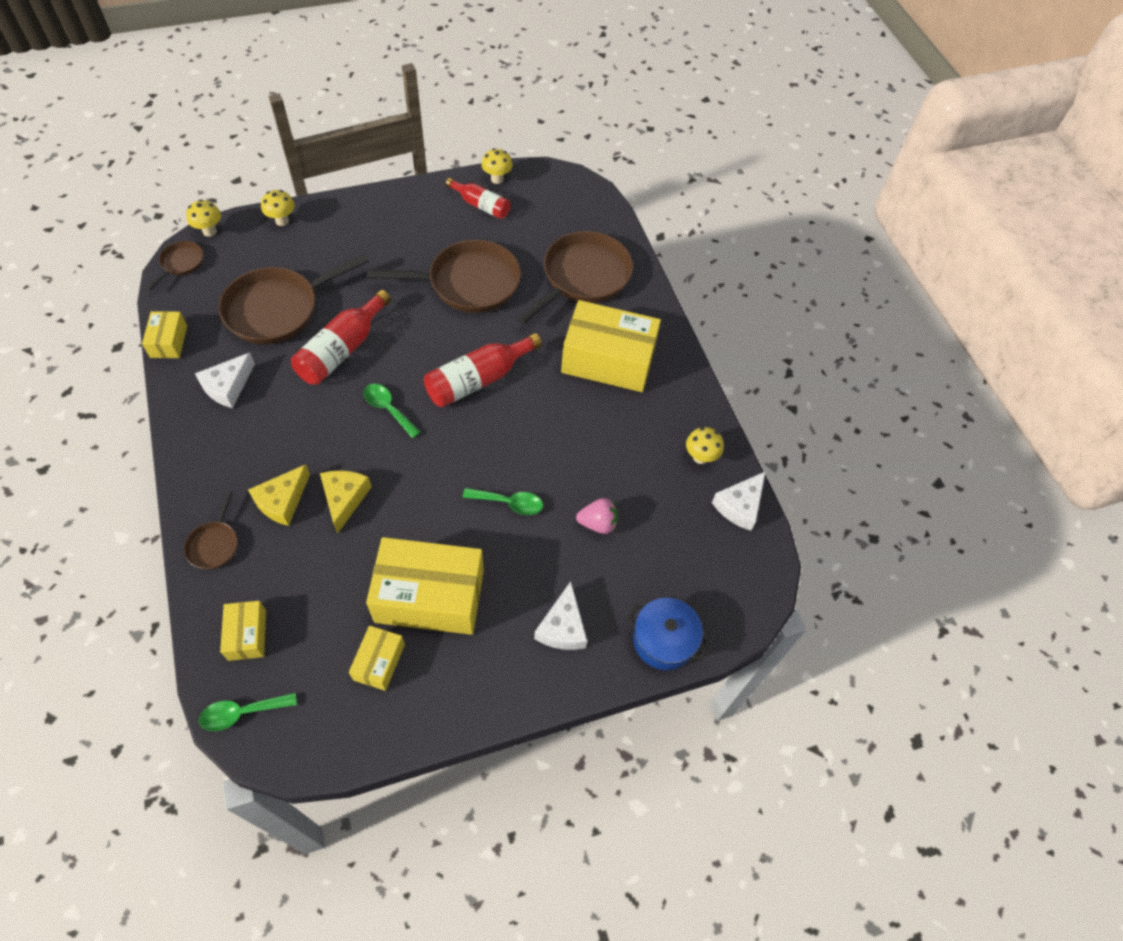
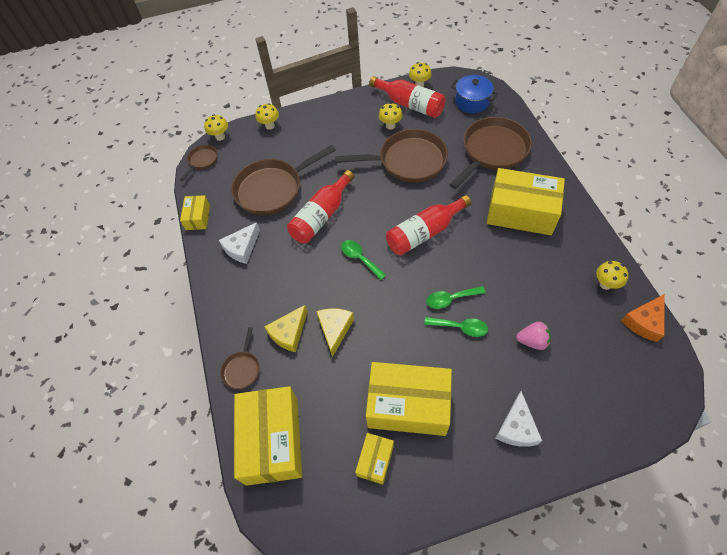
camera: 10 degrees right, 0 degrees up
green spoon [199,692,297,731] -> green spoon moved to [426,286,486,309]
yellow box [220,601,266,661] -> yellow box [234,386,302,486], size x2.06
red bottle [446,178,510,219] -> red bottle [369,76,446,118], size x1.55
blue pot [626,598,710,670] -> blue pot moved to [451,75,498,113]
white cheese [712,471,766,531] -> orange cheese [621,294,665,342]
none -> yellow mushroom [379,103,403,130]

